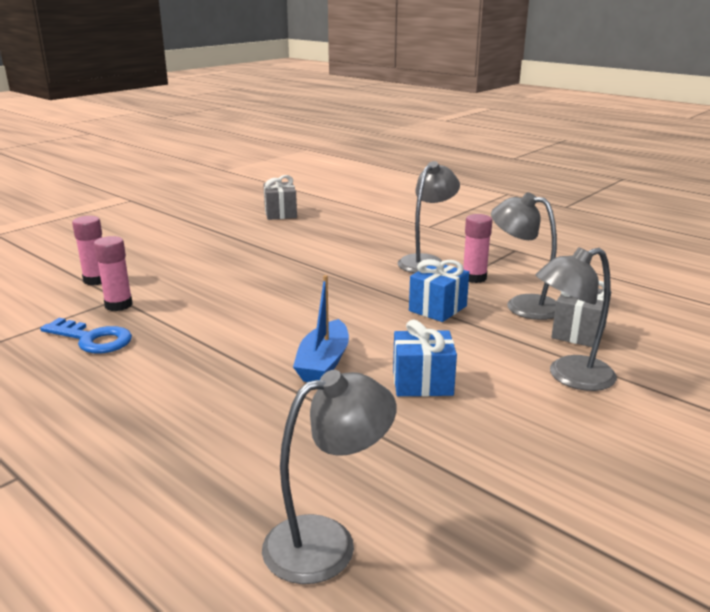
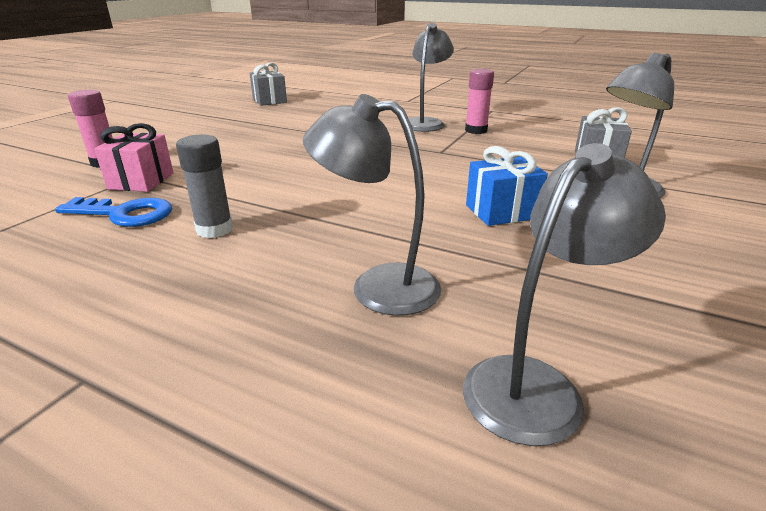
camera: 15 degrees left, 5 degrees up
pink glue stick [94,236,133,311] -> pink gift [94,123,173,192]
blue boat [293,275,349,382] -> none
blue gift [409,259,469,322] -> none
grey lamp [491,192,557,320] -> grey lamp moved to [303,94,441,316]
none -> grey glue stick [176,134,233,238]

